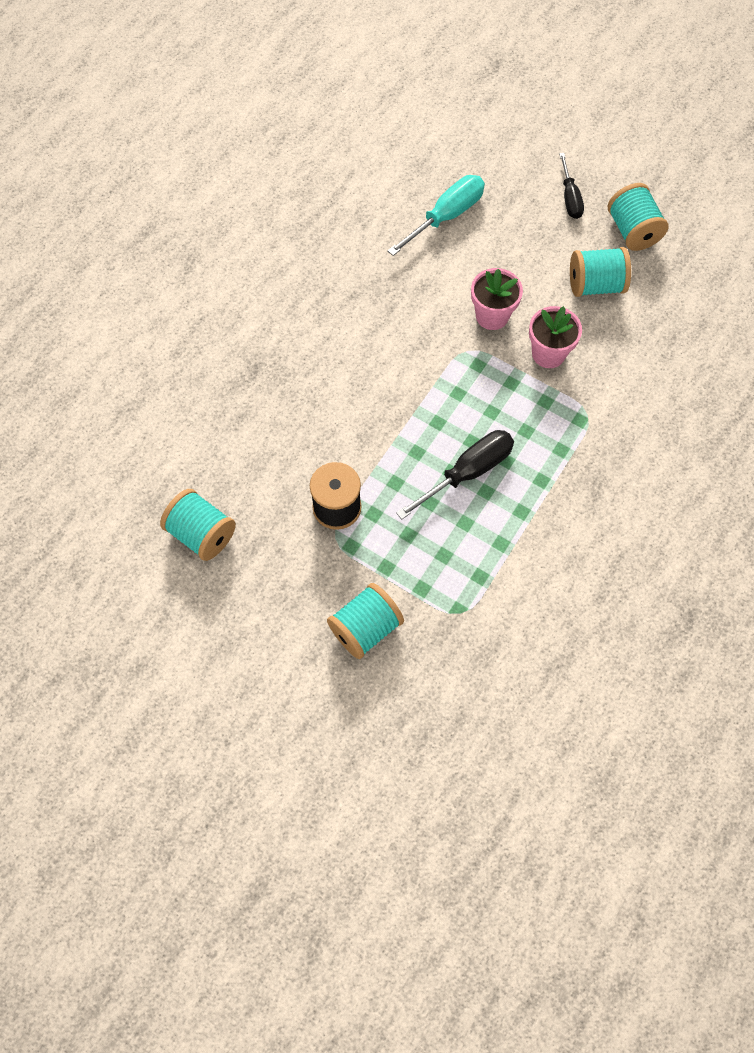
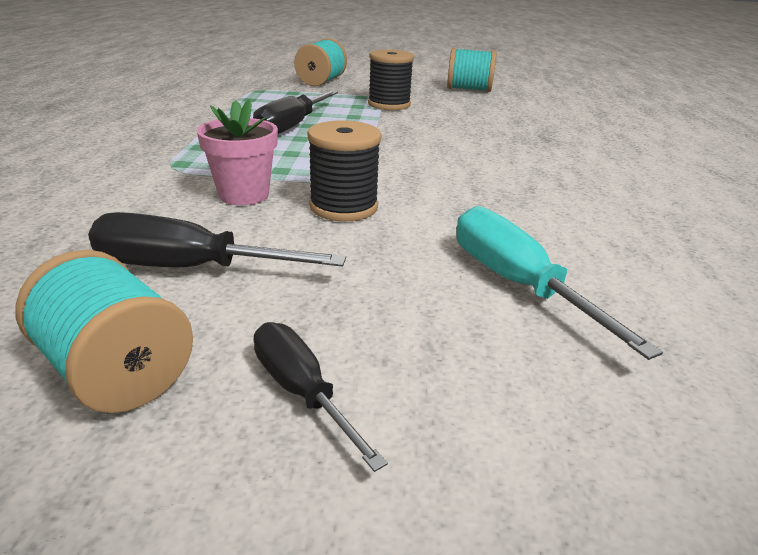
camera: 150 degrees right, 35 degrees down
turquoise screwdriver [387,175,485,256] -> turquoise screwdriver turned 135 degrees clockwise [456,206,663,360]
pink flower pot [471,268,523,330] -> black spool [307,120,382,222]
turquoise spool [570,247,631,297] -> black screwdriver [88,212,346,268]

